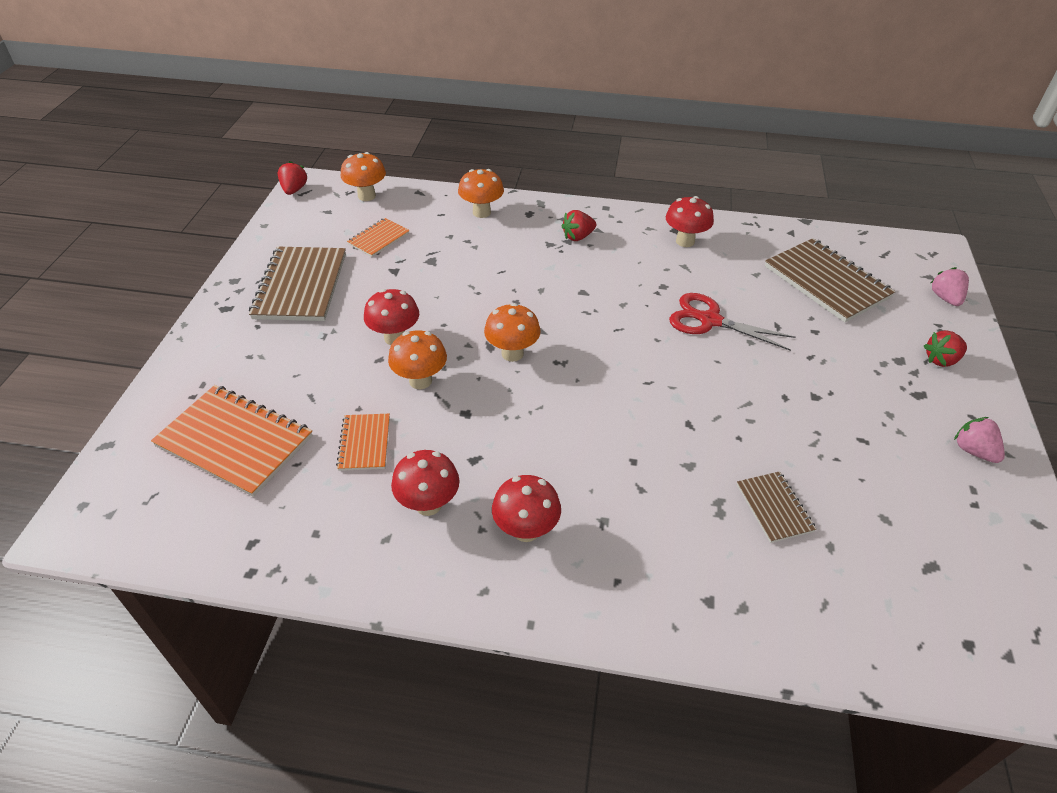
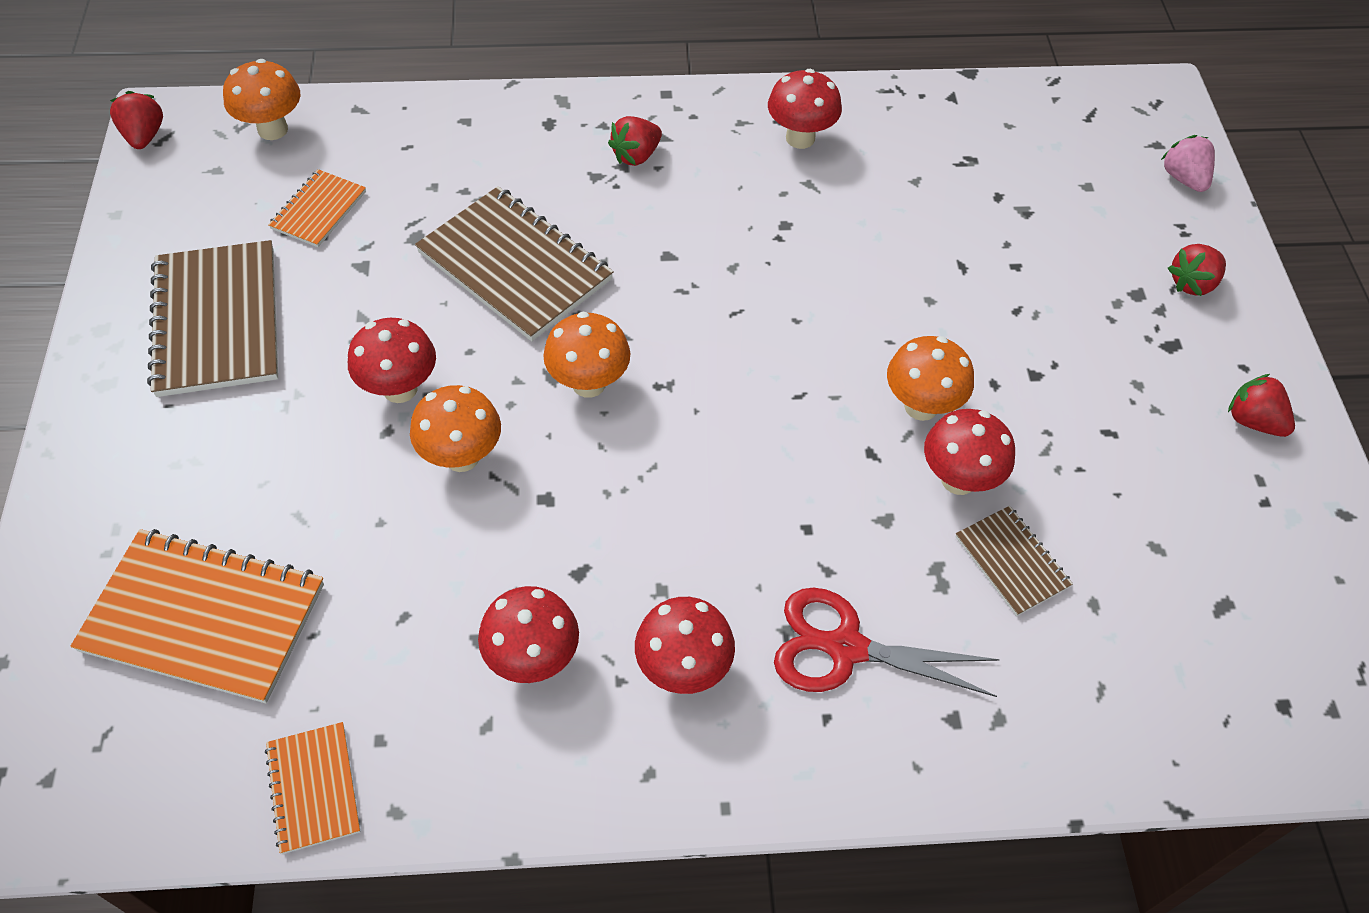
camera: 15 degrees left, 10 degrees up
orange notebook [336,414,390,471] -> orange notebook moved to [265,722,360,854]
orange mushroom [458,169,504,218] -> orange mushroom moved to [887,336,974,421]
red scissors [669,293,796,351] -> red scissors moved to [774,588,1000,697]
brown notebook [765,238,895,323] -> brown notebook moved to [415,186,614,341]
pink strawberry [954,417,1005,463] -> red strawberry [1228,374,1295,437]
none -> red mushroom [924,409,1015,495]

